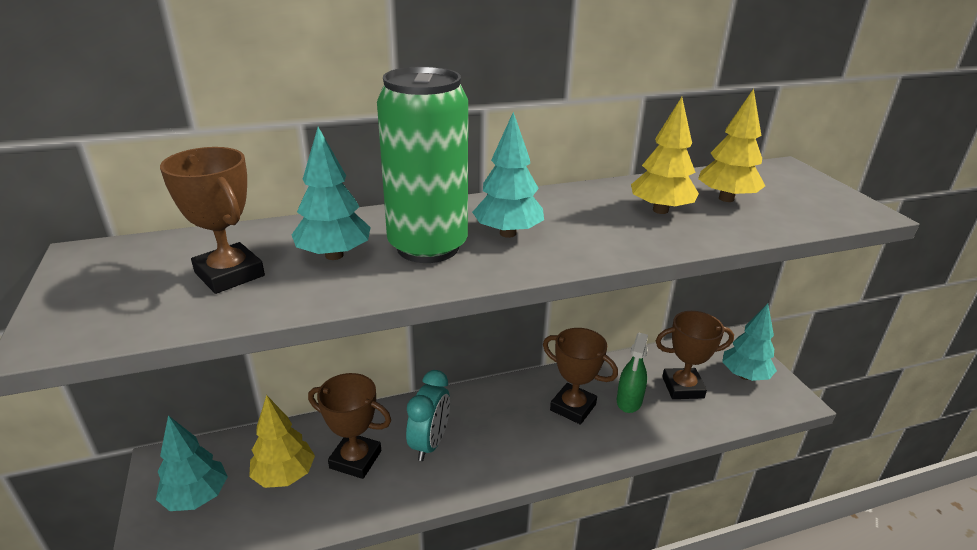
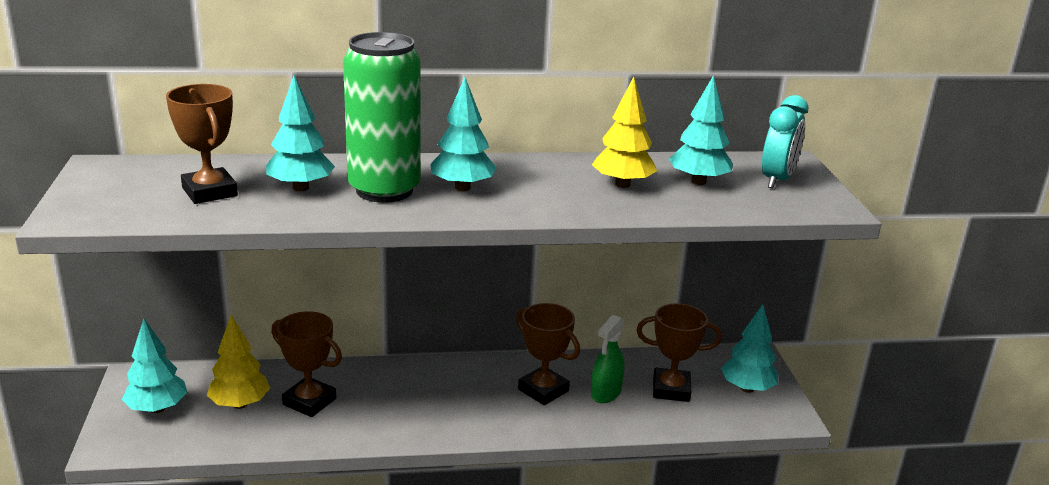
camera: 10 degrees right, 5 degrees down
turquoise clock [406,370,450,461] -> turquoise clock moved to [762,95,808,188]
yellow tree [698,89,765,202] -> turquoise tree [669,75,733,185]

